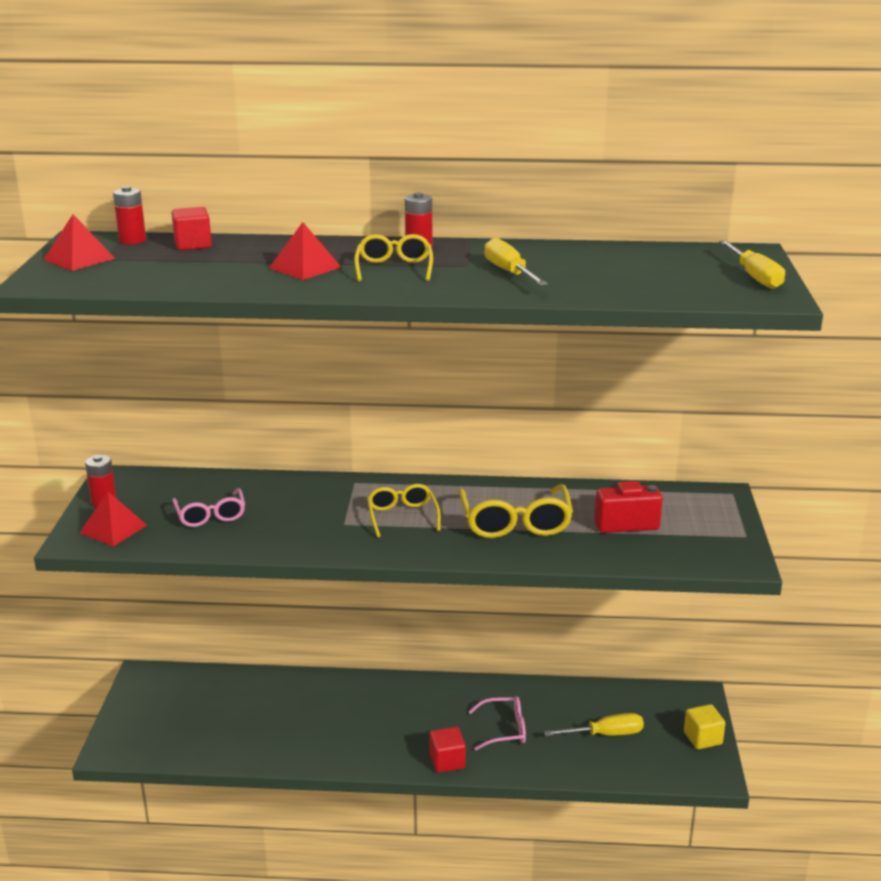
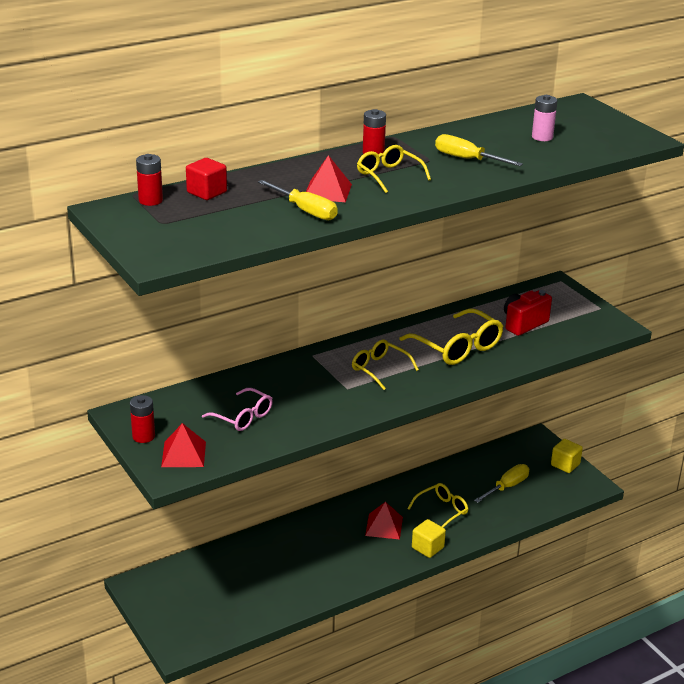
camera: 35 degrees left, 5 degrees up
red pyramid [43,214,115,271] -> red pyramid moved to [365,502,403,539]
red cube [429,727,466,773] -> yellow cube [412,519,446,558]
pink glasses [468,696,526,750] -> yellow glasses [407,483,468,528]
yellow screwdriver [719,240,785,289] -> yellow screwdriver moved to [258,180,338,220]
none -> pink battery [532,95,557,141]

